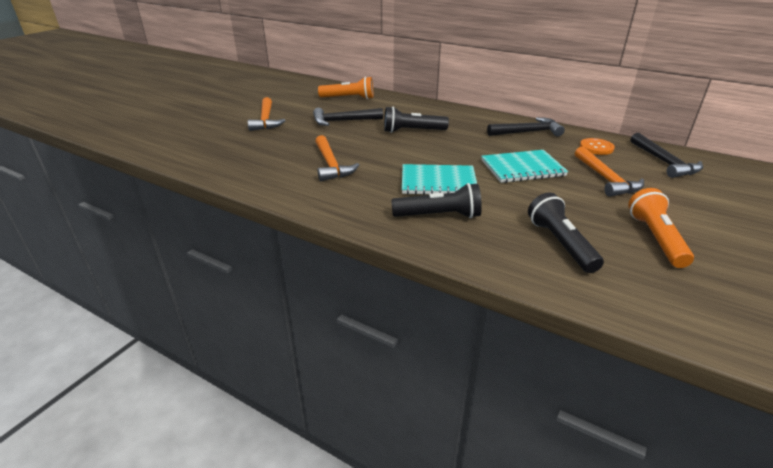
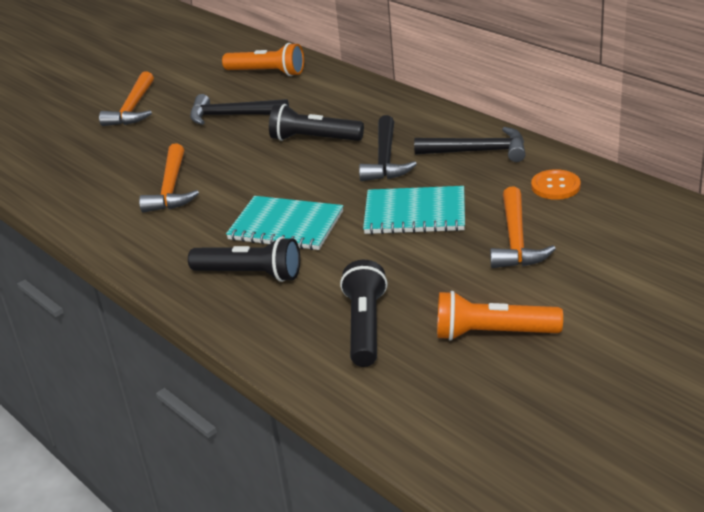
camera: 20 degrees right, 0 degrees up
orange flashlight [628,188,694,268] -> orange flashlight turned 105 degrees counterclockwise [437,291,563,341]
black hammer [630,133,703,178] -> black hammer moved to [359,115,417,181]

